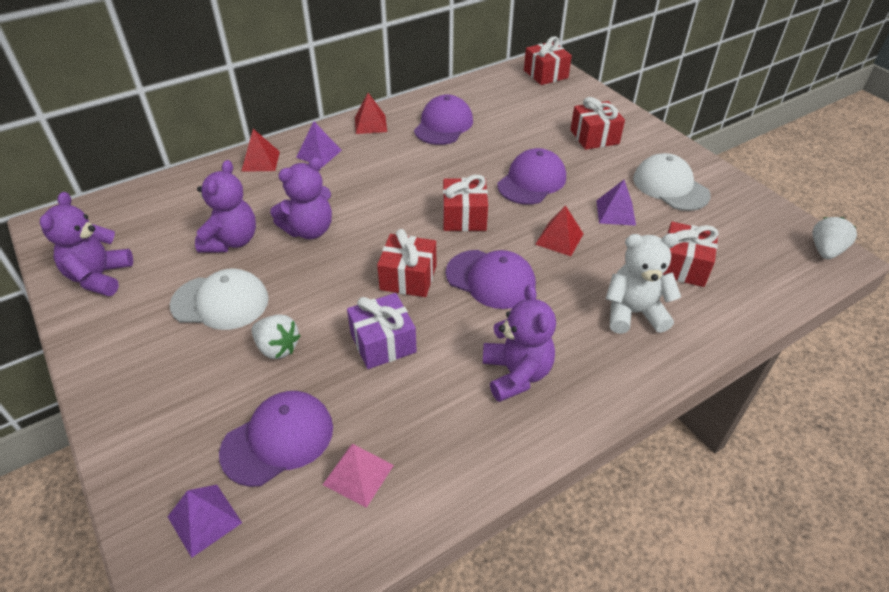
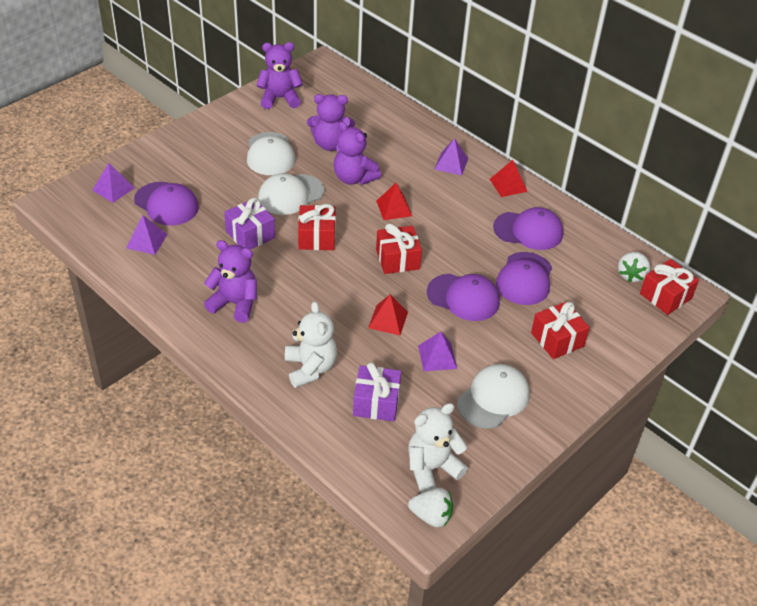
camera: 75 degrees right, 0 degrees up
red pyramid [241,129,280,172] -> red pyramid moved to [376,183,412,220]
white strawberry [252,314,301,359] -> white strawberry moved to [618,252,650,282]
pink pyramid [323,444,394,508] -> purple pyramid [126,215,168,255]
purple cap [446,250,536,309] -> purple cap moved to [496,252,552,305]
purple teddy bear [483,285,556,402] -> purple teddy bear turned 135 degrees counterclockwise [204,240,257,323]
red gift [663,222,719,287] -> purple gift [353,362,401,421]
none -> white cap [258,173,324,215]
none -> white teddy bear [408,403,468,493]

